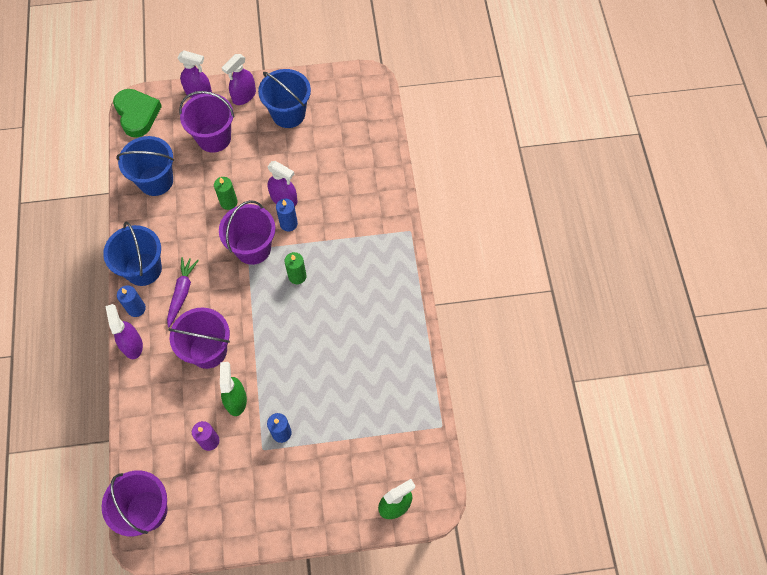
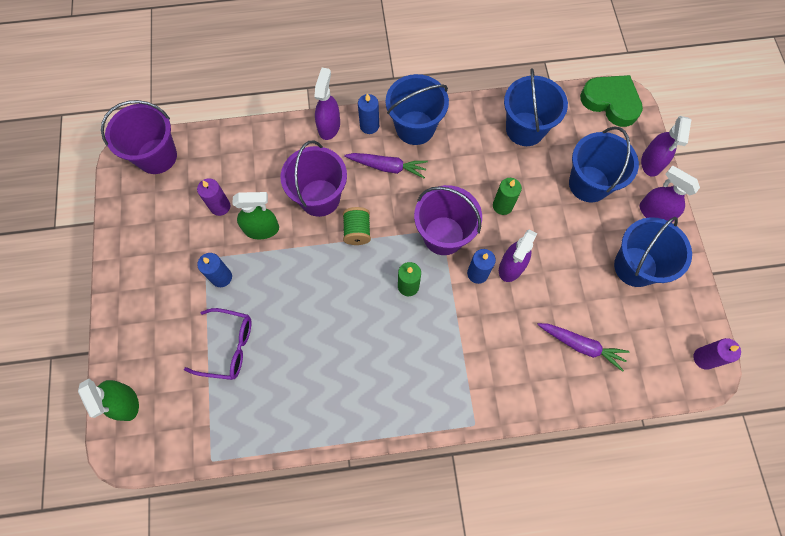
camera: 90 degrees right, 5 degrees up
purple spray bottle [106,304,143,359] -> purple spray bottle turned 60 degrees counterclockwise [314,68,340,140]
green heart [113,89,162,138] -> green heart turned 120 degrees counterclockwise [580,75,643,127]
purple bucket [179,91,235,153] -> blue bucket [569,127,639,202]
none -> purple glasses [184,308,252,380]
none -> green spool [343,207,371,245]
none -> purple carrot [537,323,629,372]
none -> purple candle [693,338,741,370]

